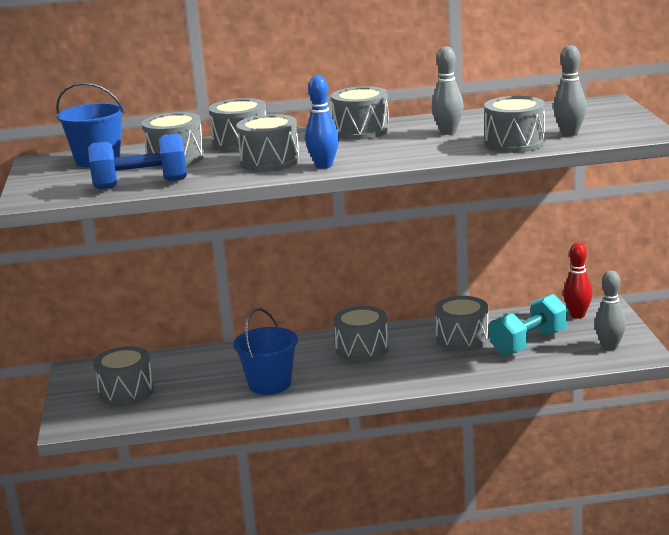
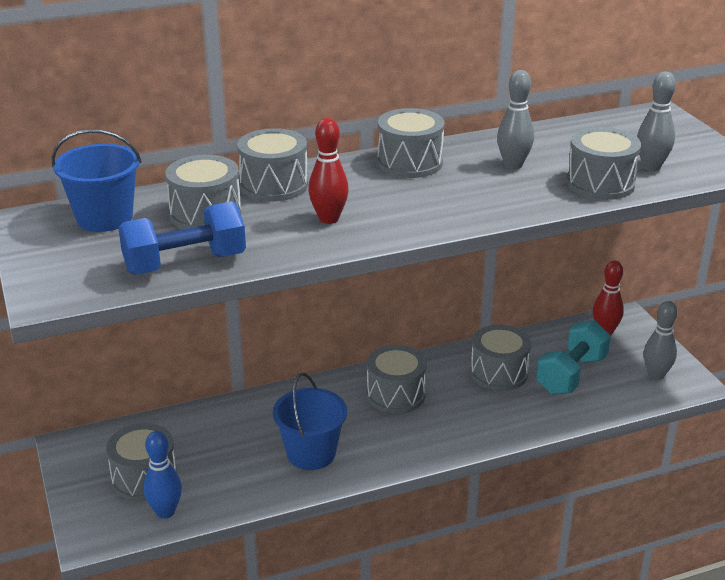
camera: 15 degrees left, 10 degrees up
grey drum [237,114,300,172] -> red bowling pin [308,118,349,224]
blue bowling pin [305,75,339,169] -> blue bowling pin moved to [143,431,182,519]

